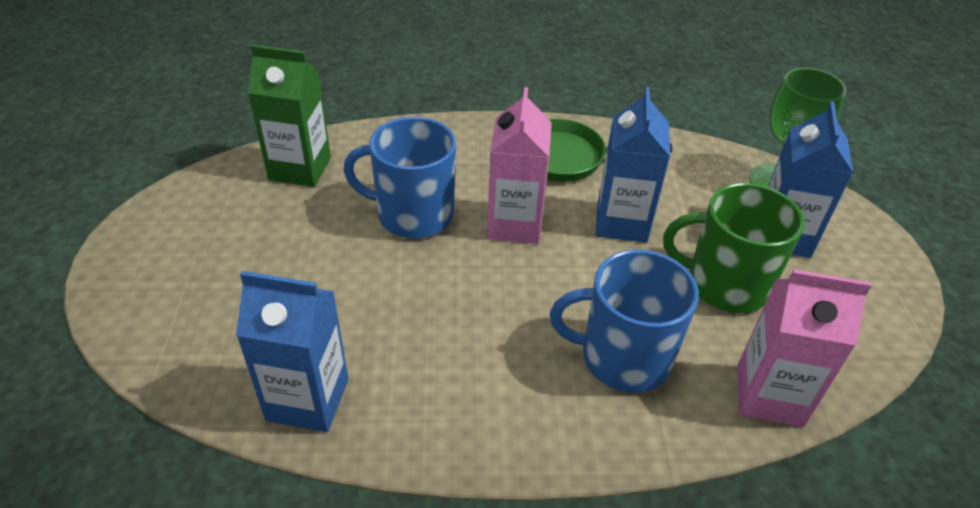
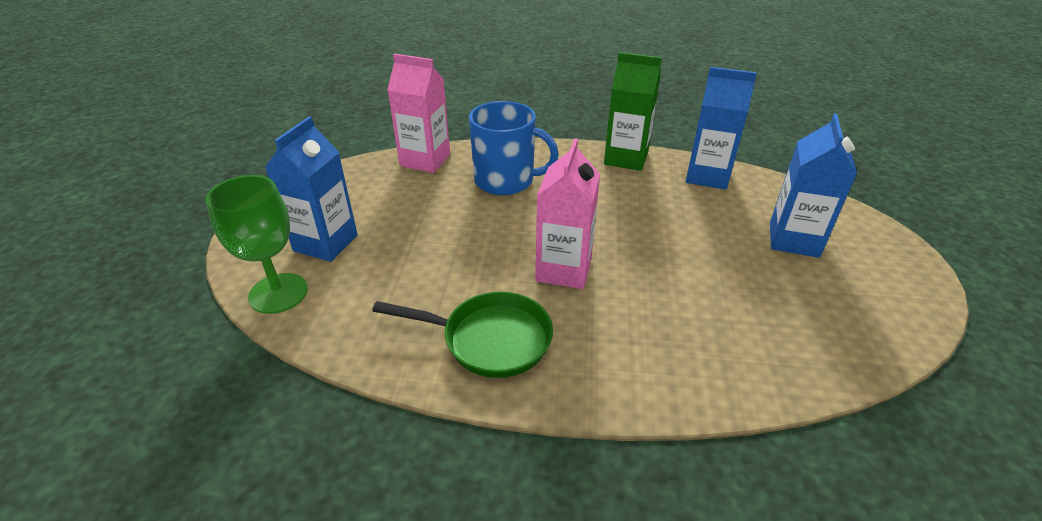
camera: 170 degrees left, 5 degrees down
green carton [248,45,331,187] -> green carton moved to [604,52,662,171]
blue mug [343,117,456,239] -> none
blue carton [596,87,670,243] -> blue carton moved to [770,114,857,258]
green mug [663,183,805,313] -> none

